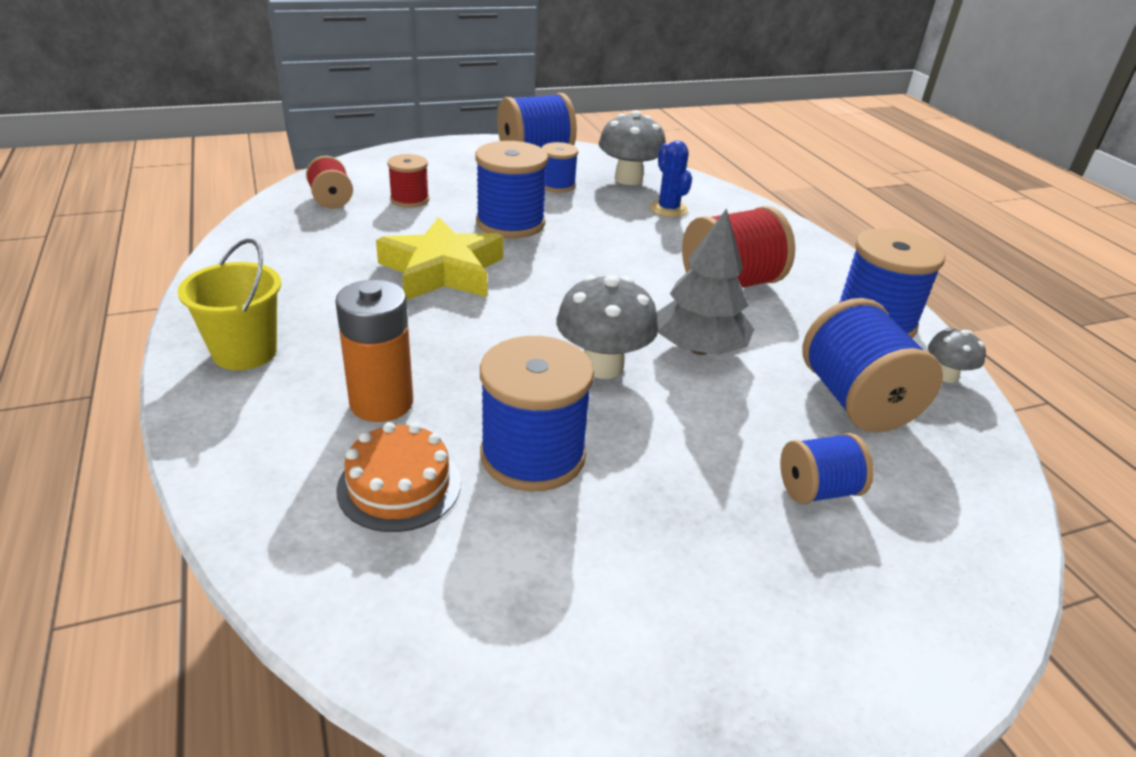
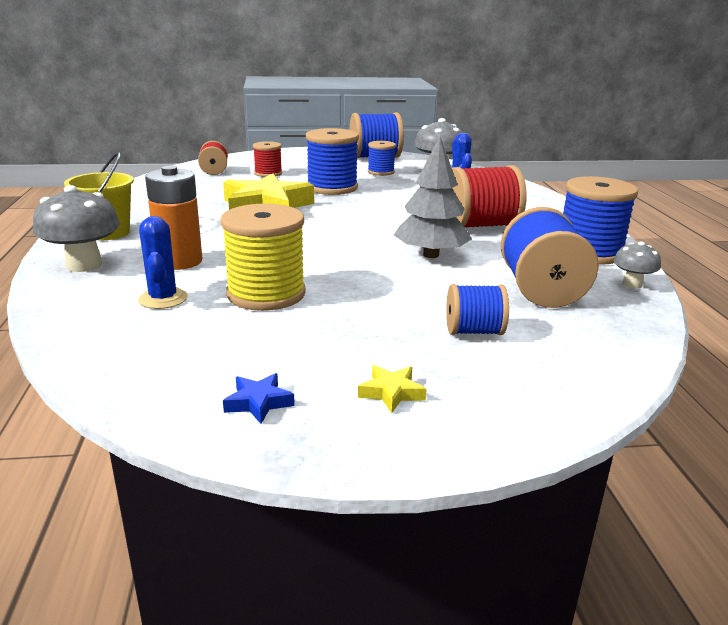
camera: 15 degrees right, 10 degrees down
orange cake [336,422,461,532] -> blue cactus [138,216,188,309]
blue spool [480,336,594,492] -> yellow spool [220,204,306,311]
grey mushroom [556,275,658,379] -> grey mushroom moved to [33,185,120,272]
none -> blue star [223,373,295,424]
none -> yellow star [358,365,427,413]

